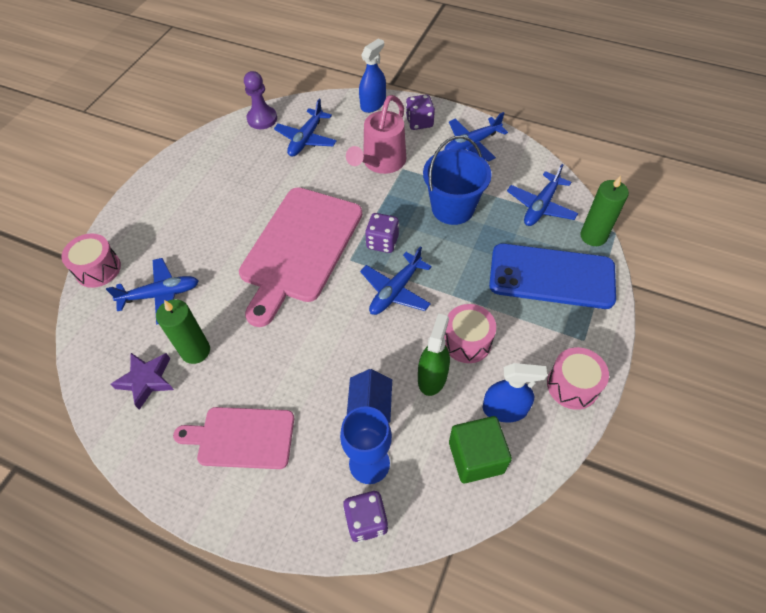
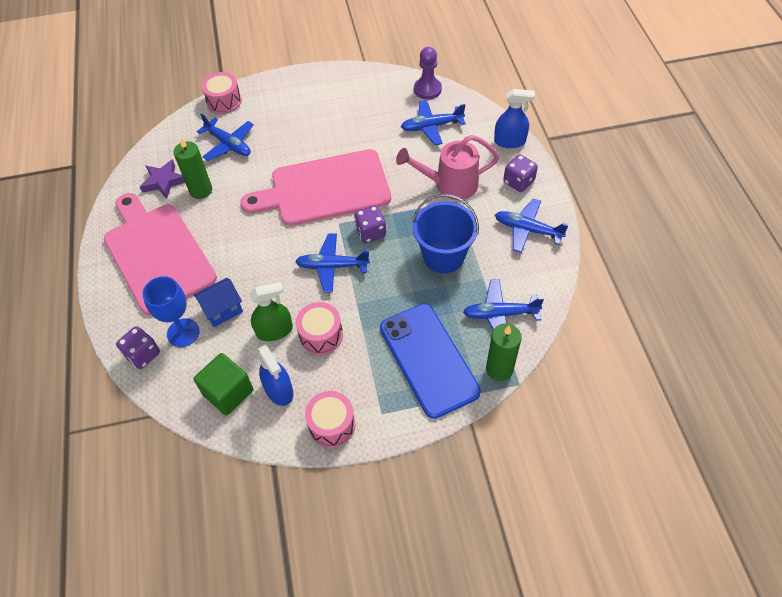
camera: 55 degrees right, 0 degrees up
pink cutting board [173,407,294,469] -> pink cutting board [104,193,217,316], size x1.71

